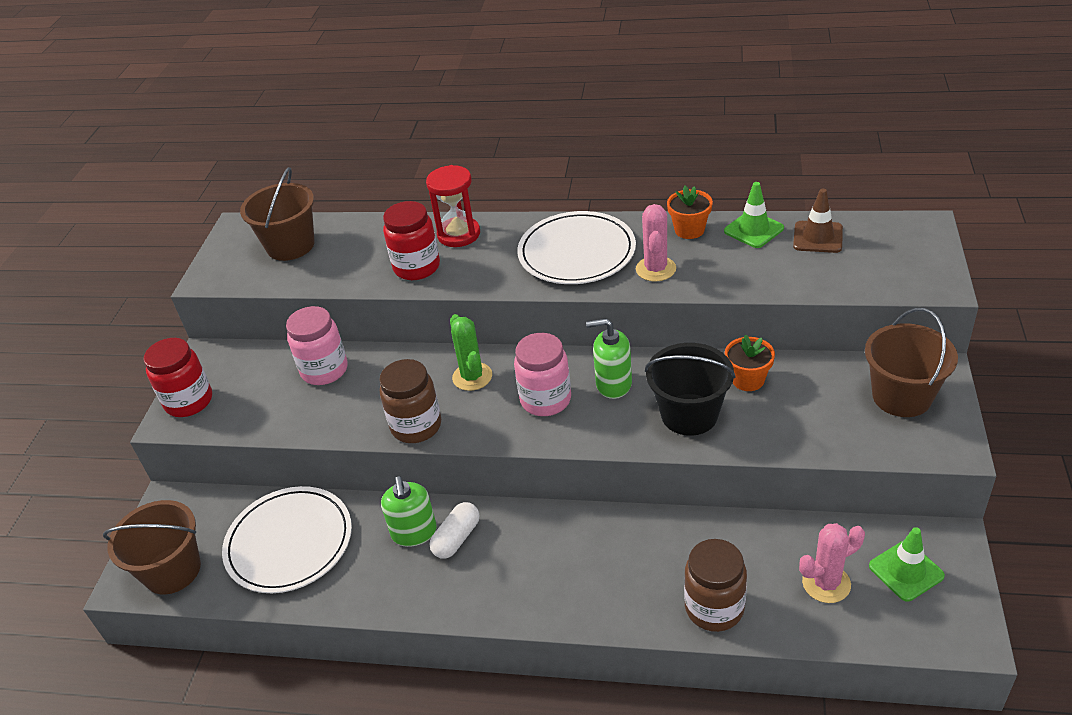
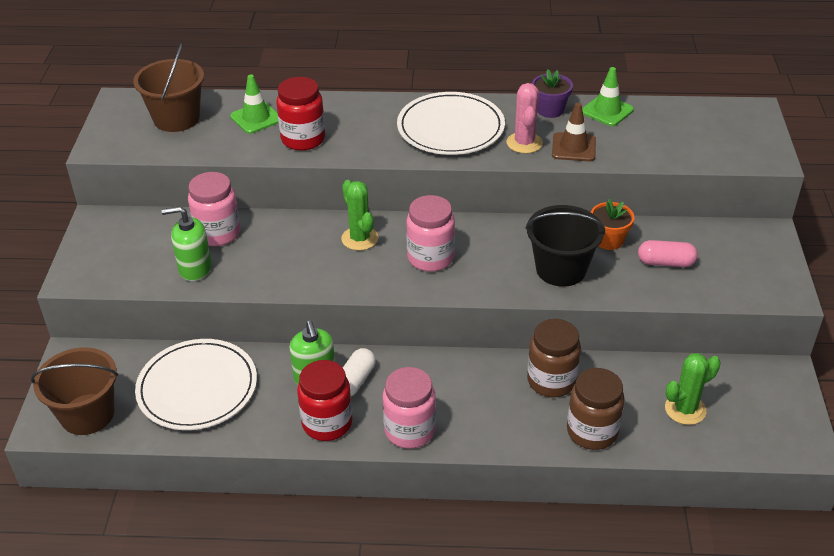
camera: 10 degrees left, 0 degrees up
red jar [143,338,212,417] -> red jar moved to [297,360,352,441]
brown jar [379,359,441,443] -> brown jar moved to [527,319,581,397]
red hourglass [426,165,480,247] -> none
green soap dispenser [586,318,632,399] -> green soap dispenser moved to [162,206,212,281]
orange flower pot [667,186,713,239] -> purple flower pot [532,69,573,118]
brown traffic cone [793,189,843,253] -> brown traffic cone moved to [552,103,596,161]
pink cactus [799,523,865,603] -> green cactus [665,353,721,425]
brown bucket [865,308,958,417] -> none
green traffic cone [869,527,945,601] -> green traffic cone moved to [230,74,278,134]
none -> pink jar [383,367,436,449]
none -> pink capsule [638,240,698,267]

